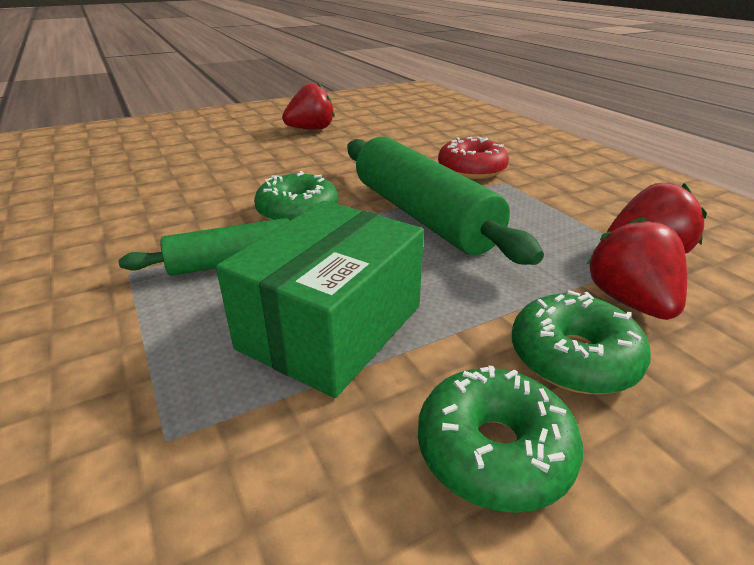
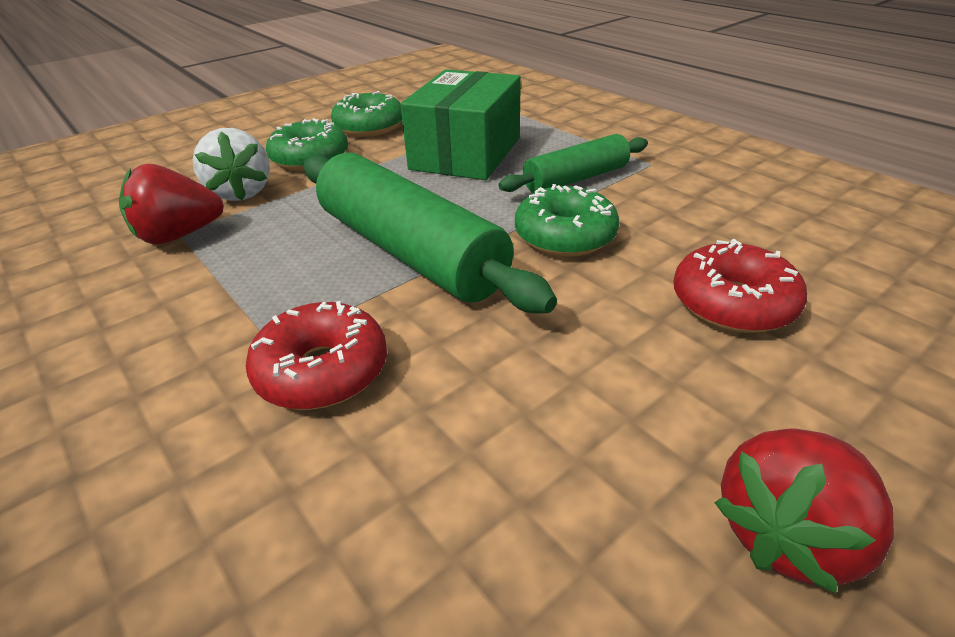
camera: 170 degrees right, 5 degrees up
red strawberry [587,217,687,320] -> white strawberry [192,128,270,201]
none -> red donut [673,239,807,333]

